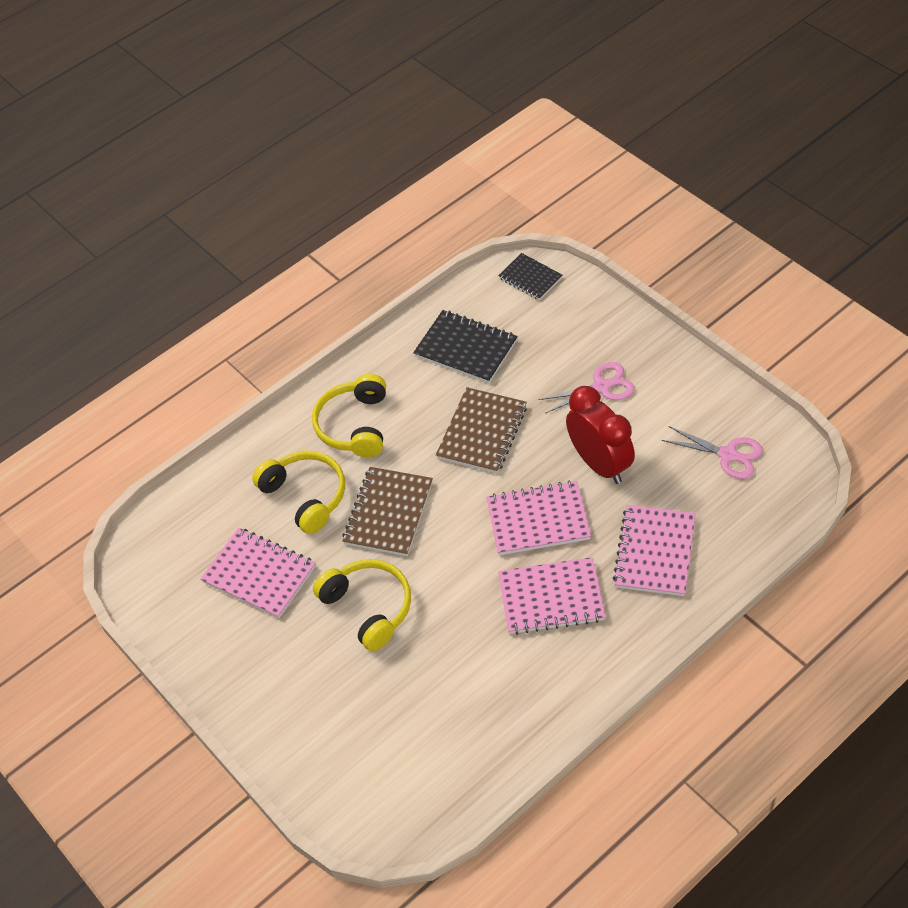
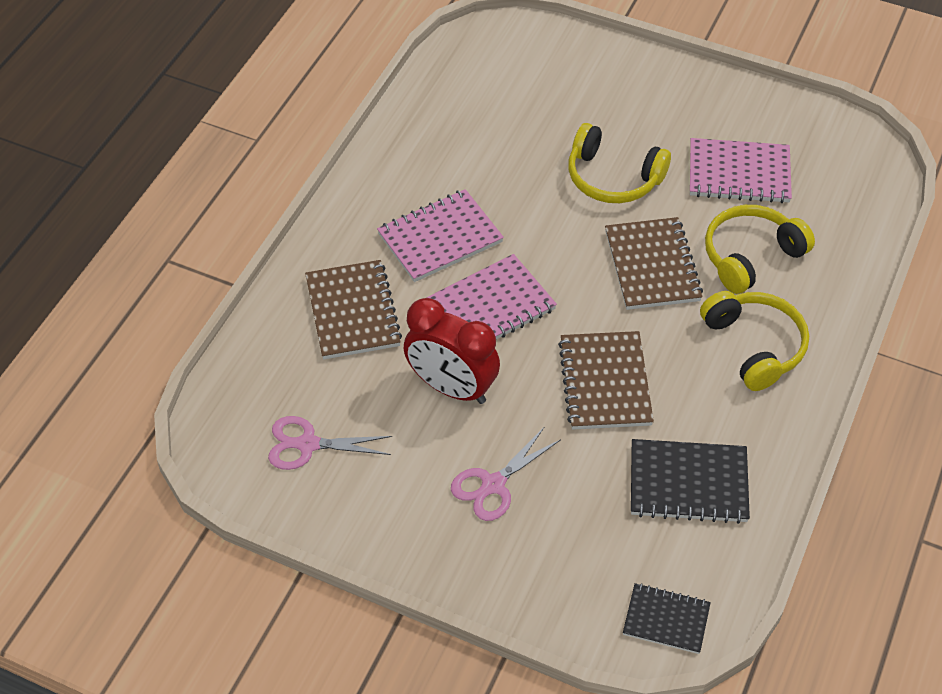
camera: 150 degrees right, 0 degrees up
yellow headphones [252,450,345,534] -> yellow headphones turned 120 degrees clockwise [705,205,815,294]
pink notebook [613,505,695,596] -> brown notebook [305,260,402,359]

